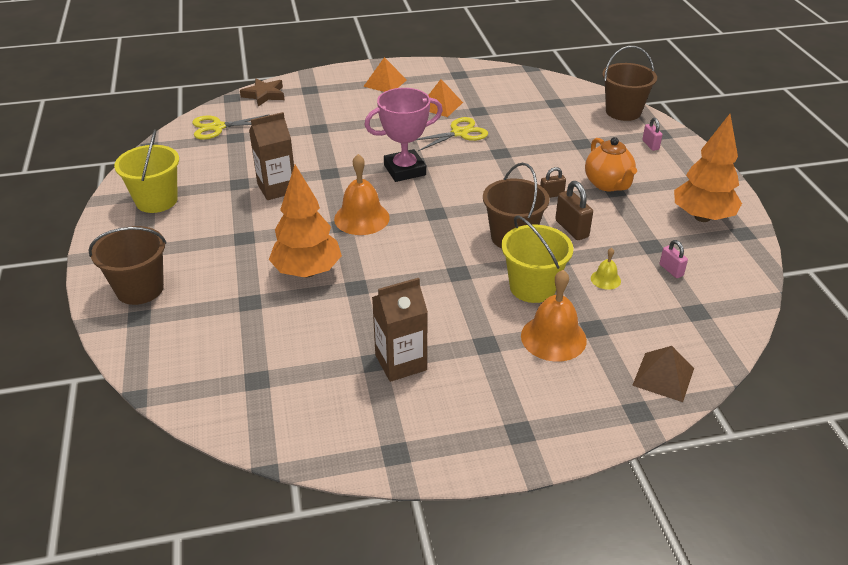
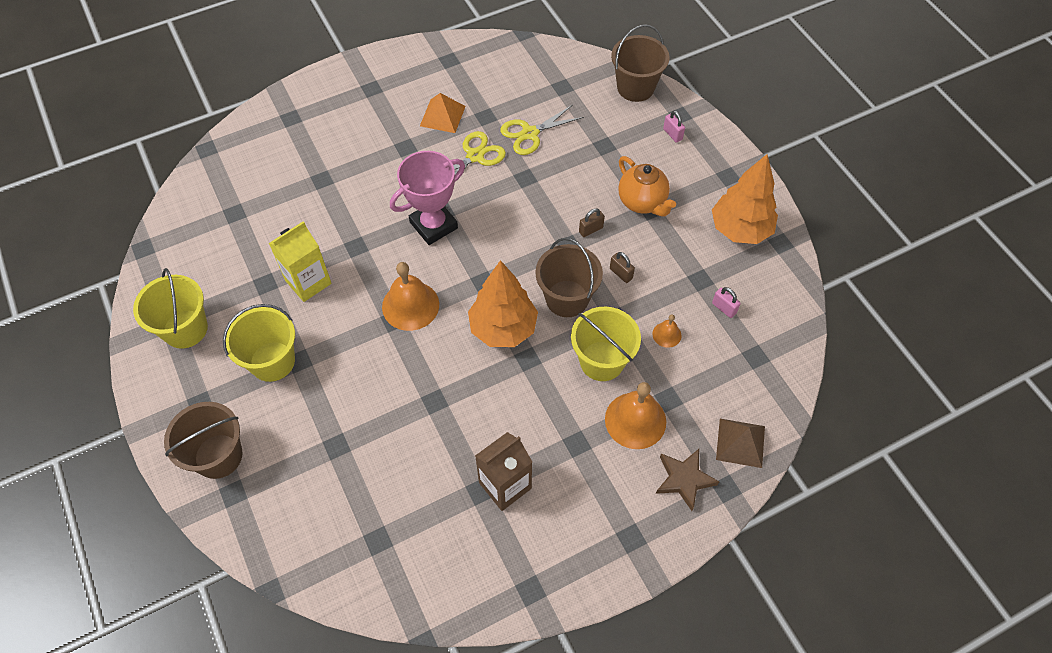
camera: 15 degrees left, 20 degrees up
yellow scissors [192,114,269,140] -> yellow scissors moved to [500,105,584,155]
brown star [240,79,284,107] -> brown star moved to [656,449,719,511]
brown carton [249,112,294,200] -> yellow carton [269,221,332,302]
orange tree [269,165,342,277] -> orange tree moved to [468,260,538,347]
orange pyramid [363,57,407,92] -> none
brown padlock [555,181,593,240] -> brown padlock [610,252,635,283], size x0.62
yellow bell [591,248,621,290] -> orange bell [652,314,682,348]
none -> yellow bucket [223,304,295,382]

